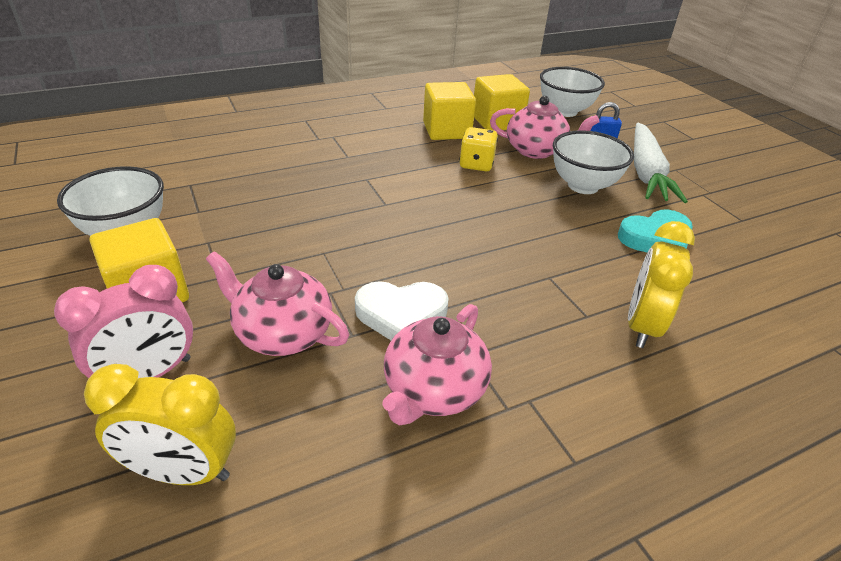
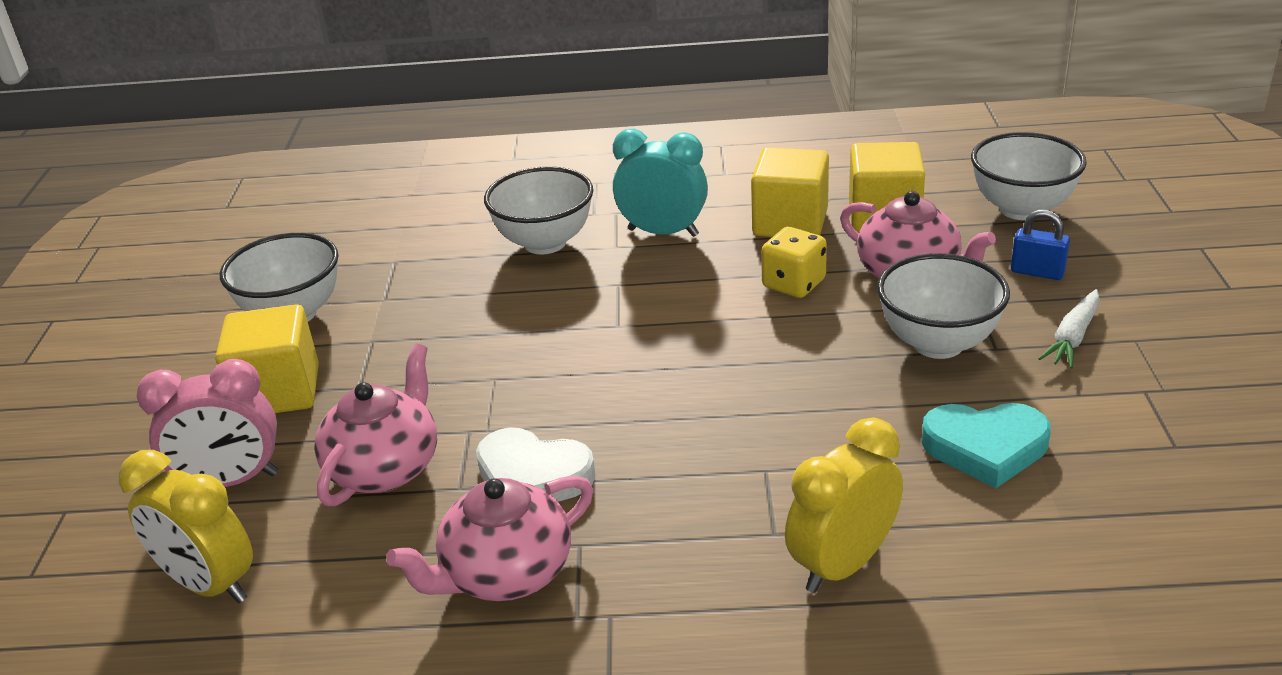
camera: 30 degrees right, 5 degrees down
pink teapot [206,251,349,356] -> pink teapot turned 60 degrees clockwise [314,343,437,506]
white carrot [634,123,688,203] -> white carrot [1038,289,1100,369], size x0.52
none -> white bowl [484,166,593,254]
none -> turquoise clock [613,129,708,237]

